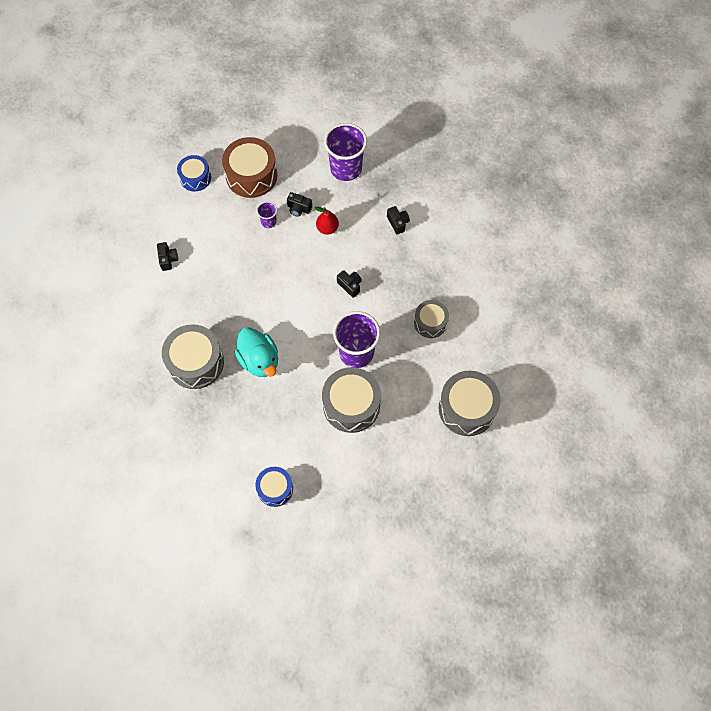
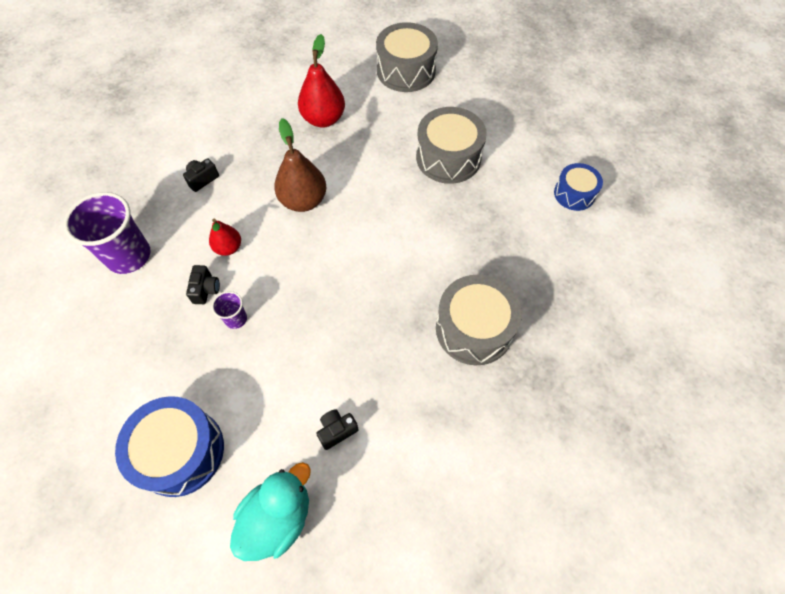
camera: 110 degrees left, 5 degrees down
blue drum [177,155,211,191] -> blue drum [115,396,224,497], size x1.66
brown drum [222,137,277,198] -> none
turquoise duck [234,327,278,377] -> turquoise duck moved to [230,462,311,561]
purple cup [333,311,380,368] -> none
black camera [337,270,362,298] -> brown pear [274,118,326,212]
grey drum [414,300,449,338] -> red pear [298,34,345,128]

